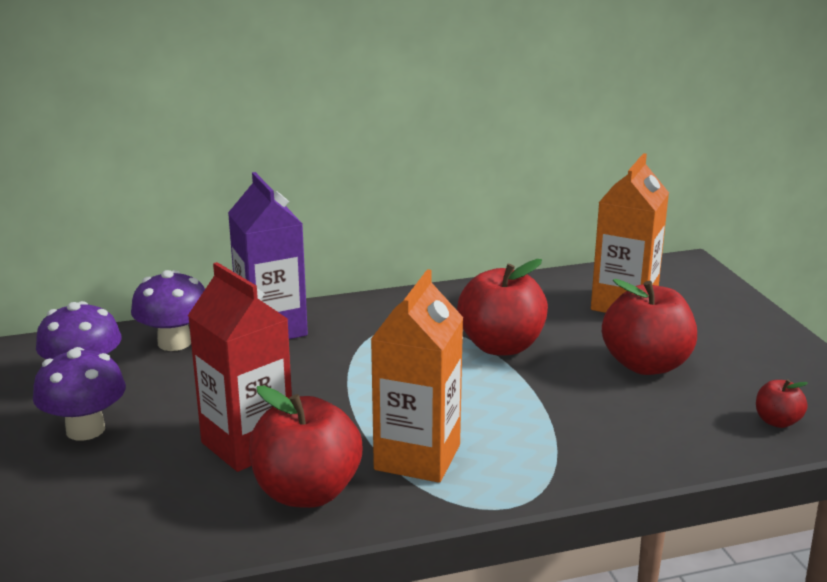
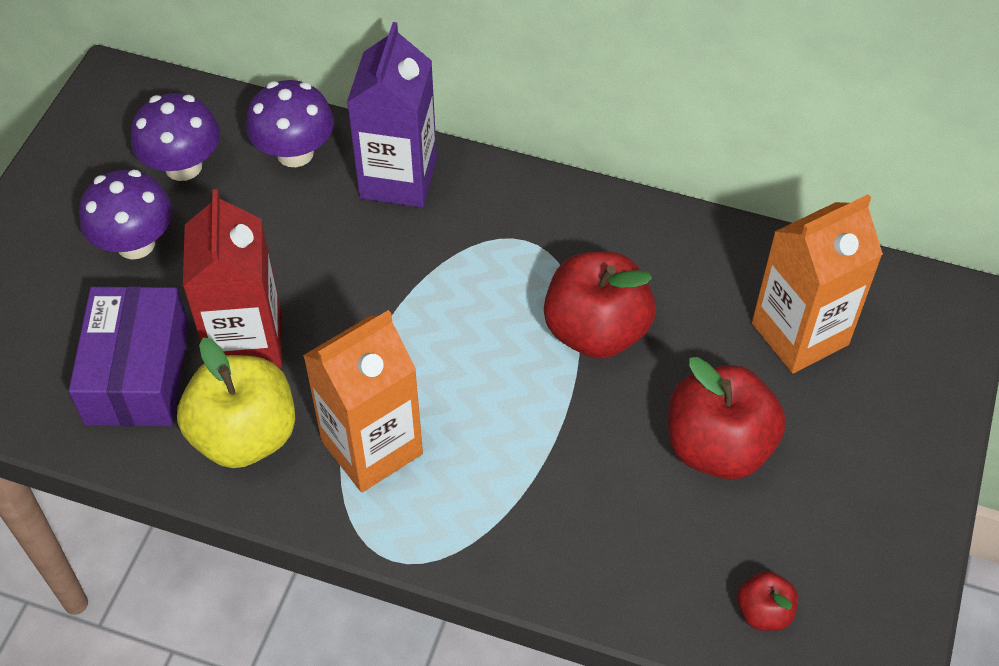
camera: 35 degrees right, 30 degrees up
red apple [249,386,362,508] -> yellow apple [177,338,295,468]
none -> purple box [69,286,189,427]

